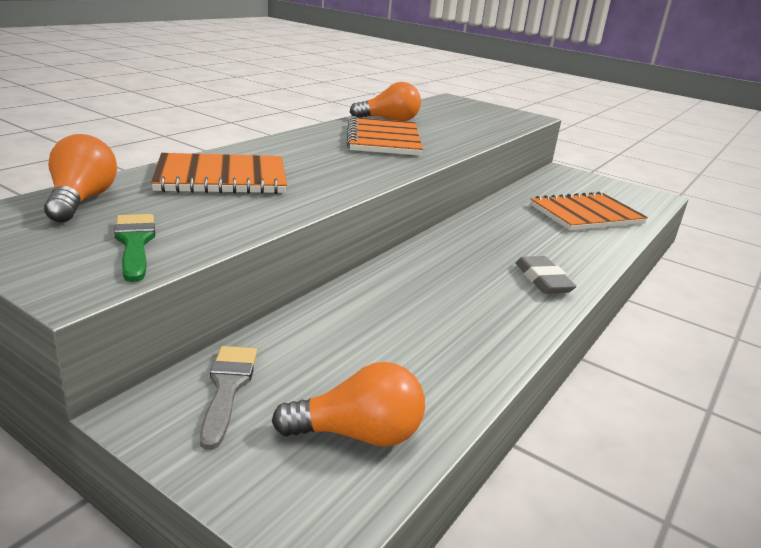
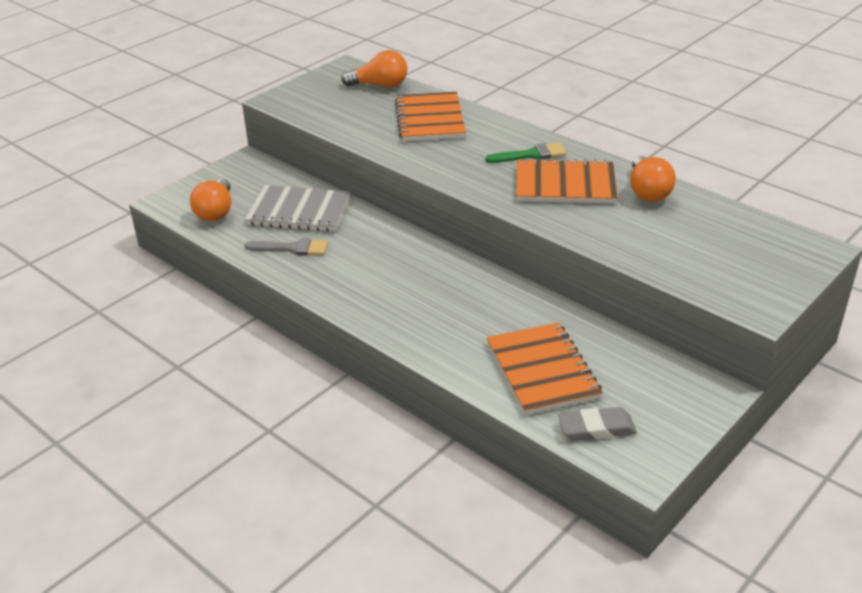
camera: 100 degrees right, 10 degrees up
green brush [114,214,155,282] -> green brush moved to [485,143,567,163]
grey brush [200,346,257,450] -> grey brush moved to [245,238,328,256]
grey eraser [516,256,577,294] -> grey eraser moved to [558,407,637,441]
none -> grey notebook [245,185,350,232]

